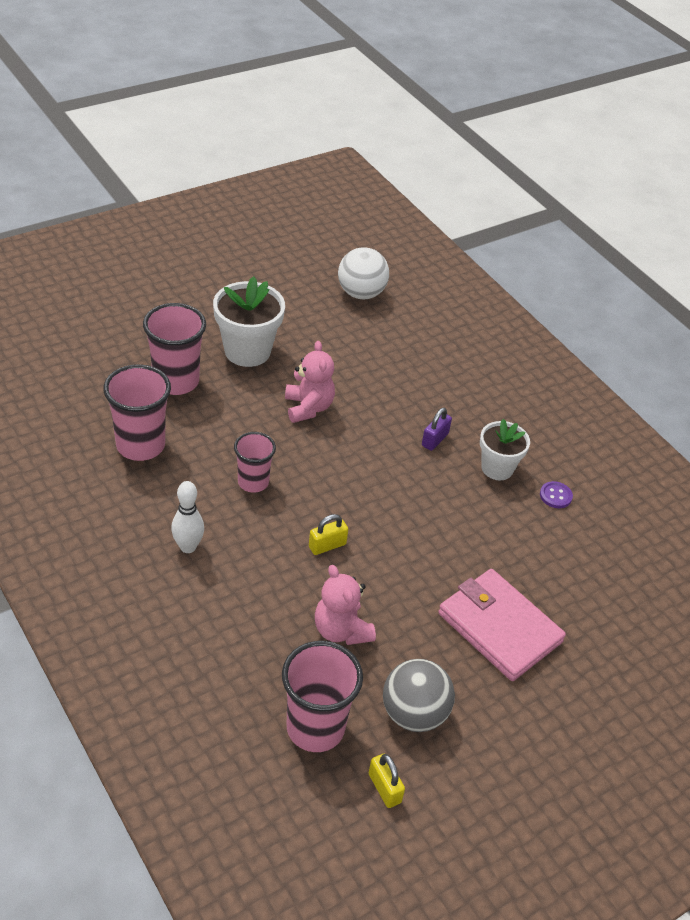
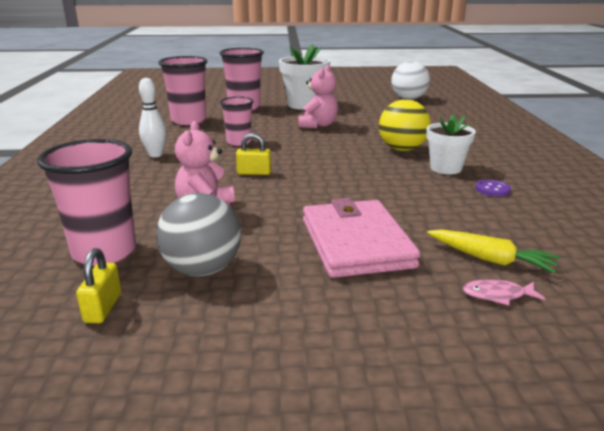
camera: 35 degrees right, 20 degrees down
purple padlock [422,408,452,451] -> yellow ball [379,99,431,151]
none -> yellow carrot [427,229,560,274]
none -> pink fish [463,279,546,306]

